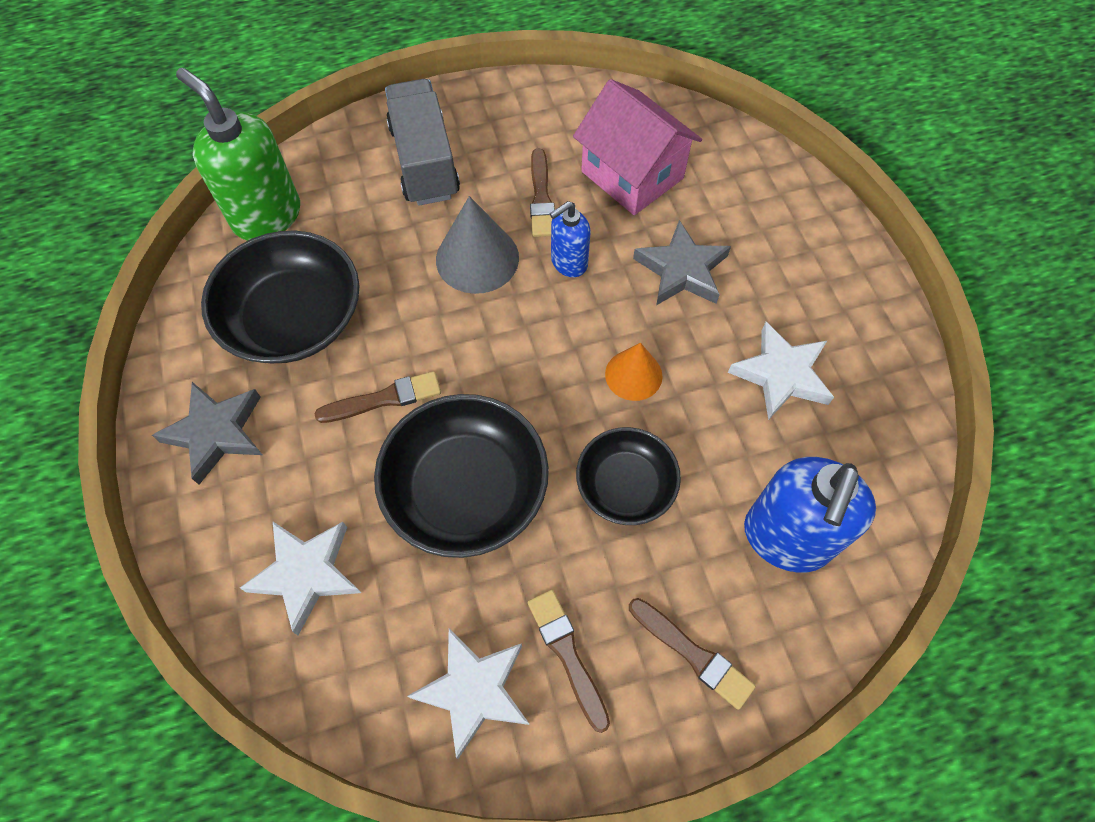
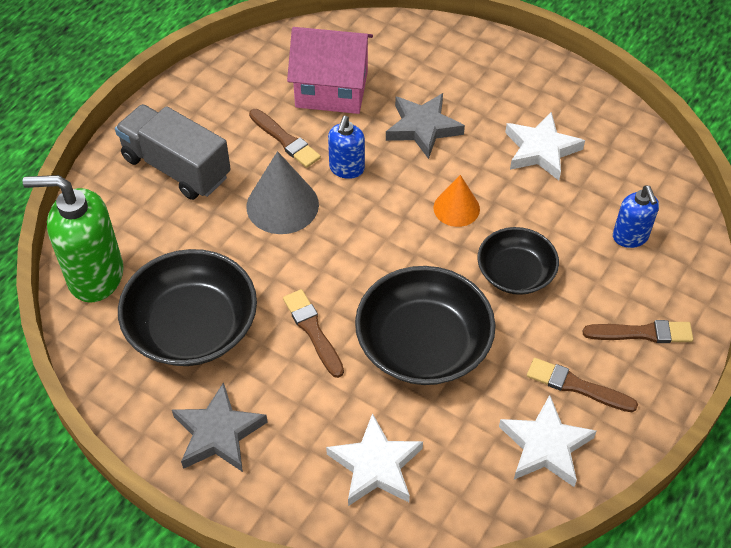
camera: 40 degrees left, 10 degrees down
brown brush [314,371,441,423] -> brown brush turned 60 degrees counterclockwise [283,289,344,378]
blue soap dispenser [744,457,876,573] -> blue soap dispenser [613,185,659,248], size x0.55

